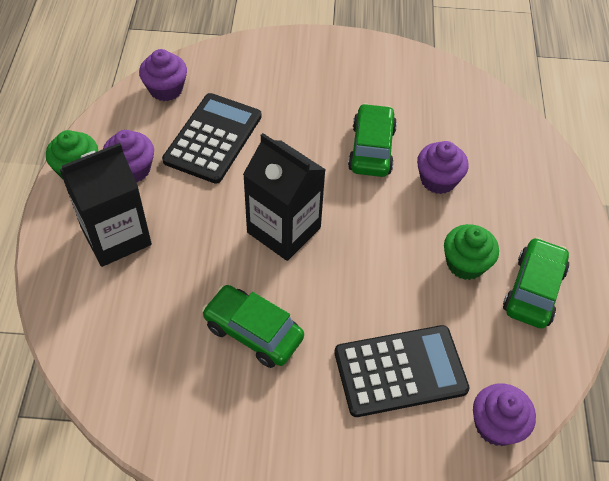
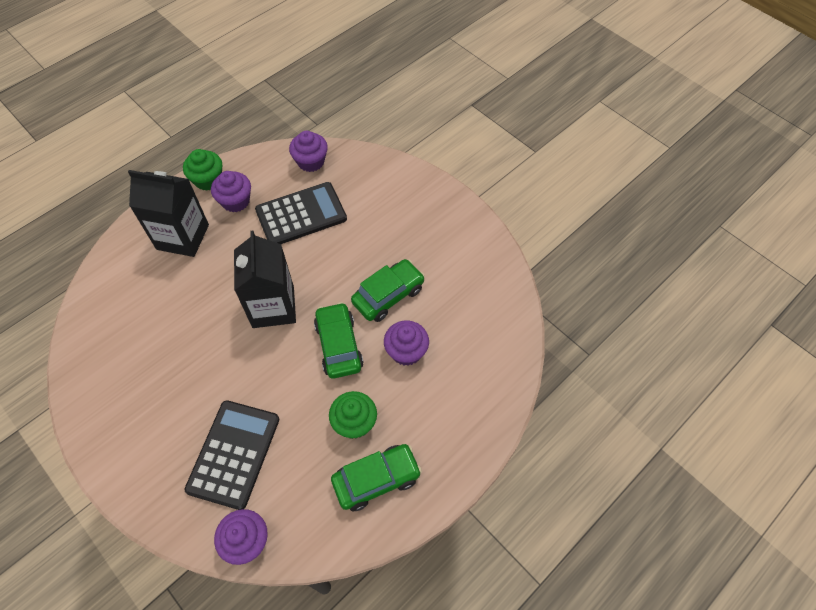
camera: 45 degrees right, 5 degrees up
green car [202,285,304,368] -> green car moved to [314,302,364,379]
black calculator [334,325,470,417] -> black calculator turned 105 degrees counterclockwise [184,400,279,510]

